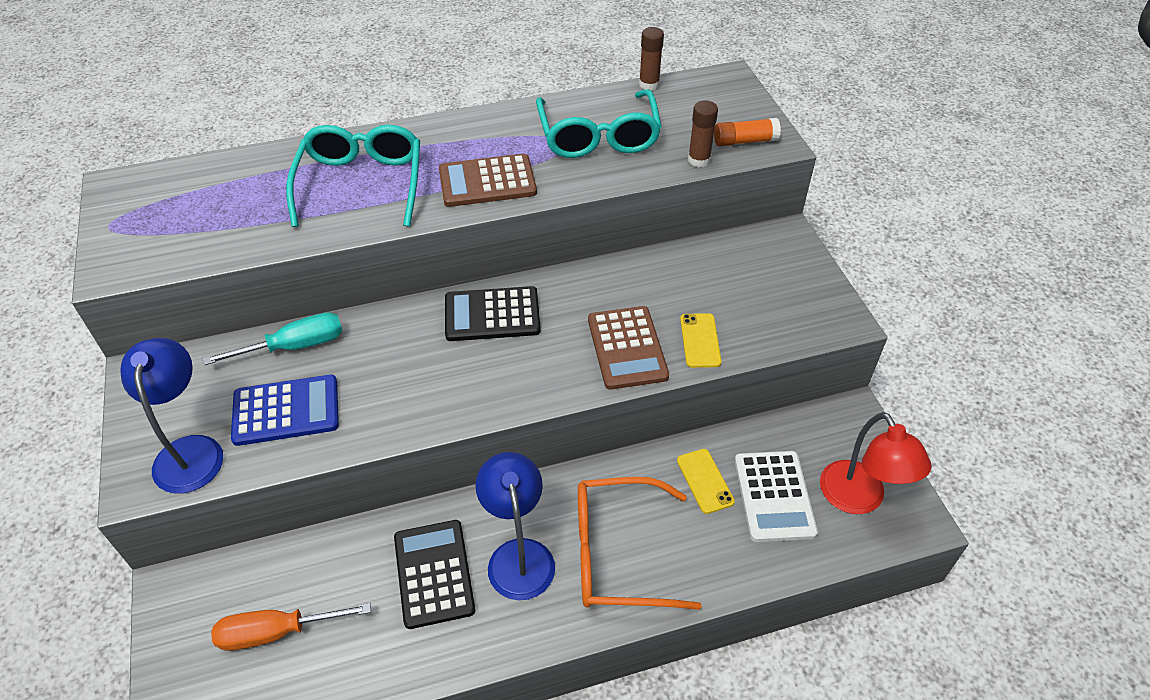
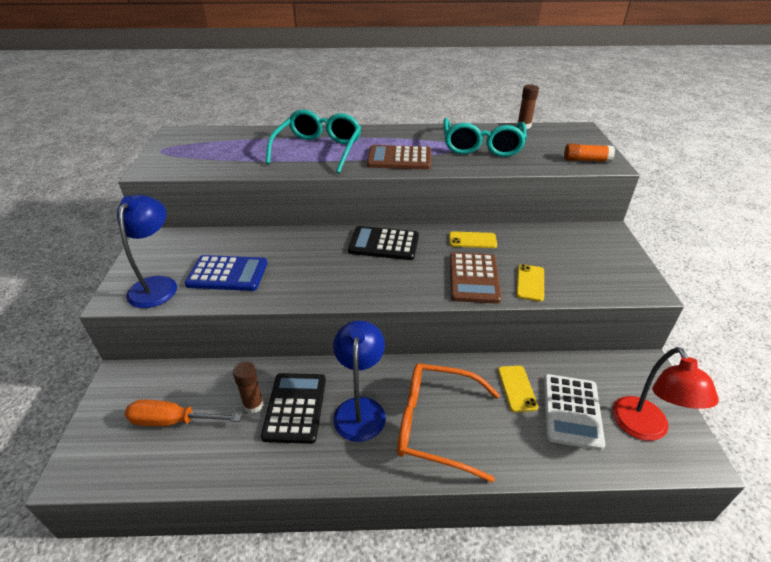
camera: 15 degrees right, 10 degrees down
turquoise screwdriver [203,312,342,365] -> none
brown glue stick [688,100,718,167] -> brown glue stick moved to [233,362,264,413]
none -> yellow phone [449,231,497,248]

